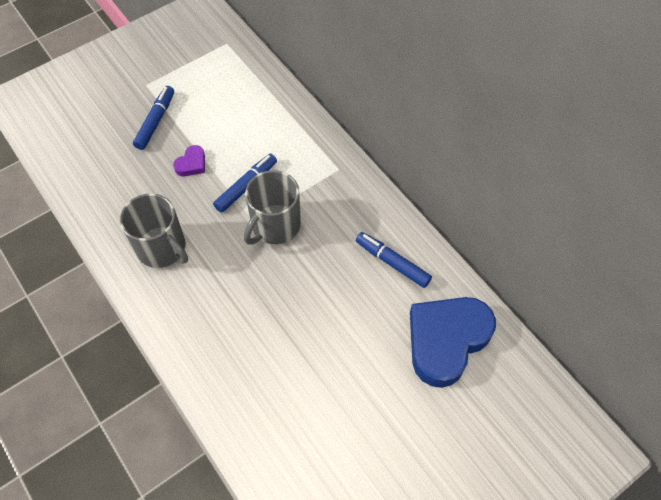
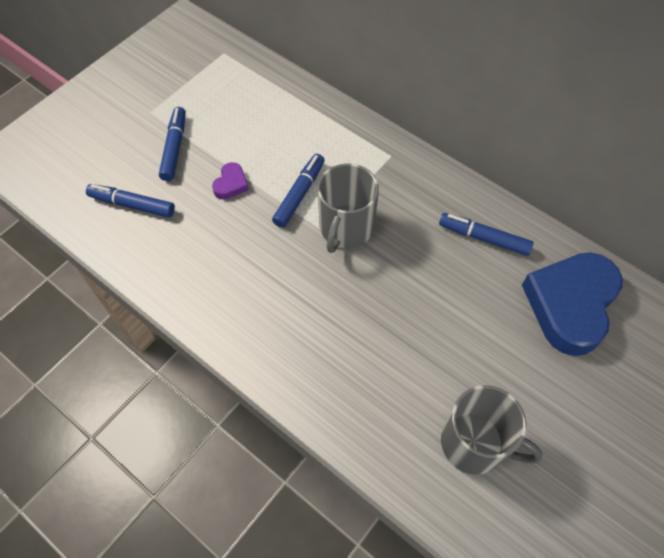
camera: 15 degrees left, 0 degrees up
grey mug [120,193,188,268] -> grey mug moved to [441,385,543,475]
none -> blue marker [86,184,175,218]

